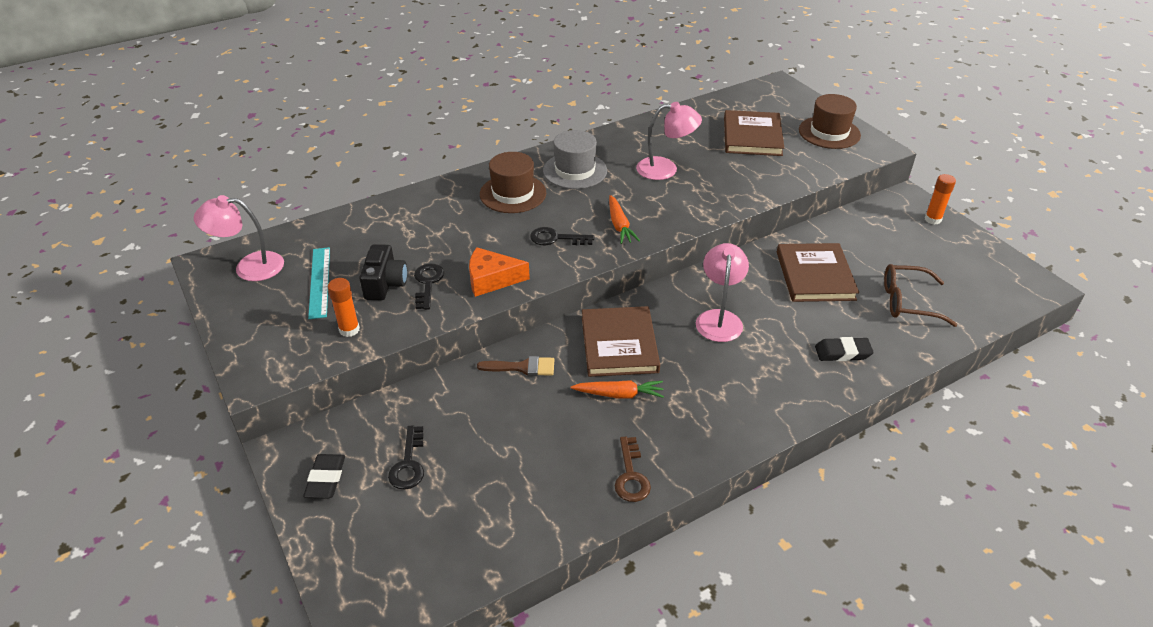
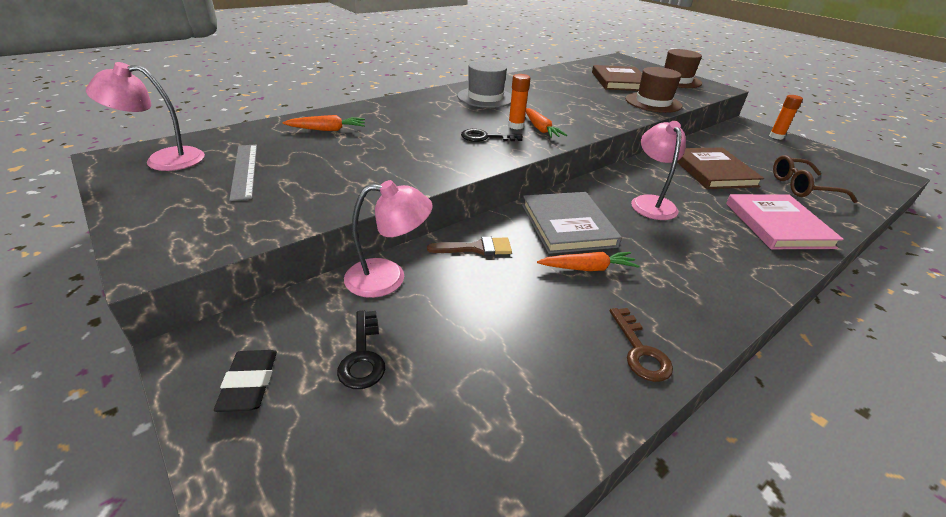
camera: 10 degrees left, 5 degrees down
turquoise ruler [308,247,330,319] -> grey ruler [229,144,257,201]
orange glue stick [328,278,360,337] -> orange glue stick moved to [508,74,530,130]
black camera [359,244,407,300] -> none
black key [414,263,444,310] -> none
orange cheese [469,247,530,297] -> none
brown hat [480,152,546,213] -> brown hat moved to [625,67,682,113]
brown book [582,306,660,377] -> grey book [522,192,622,254]
pink lamp [636,102,702,180] -> pink lamp moved to [344,180,433,298]
black eraser [815,337,874,361] -> pink book [726,194,844,249]
none -> orange carrot [282,115,365,131]

